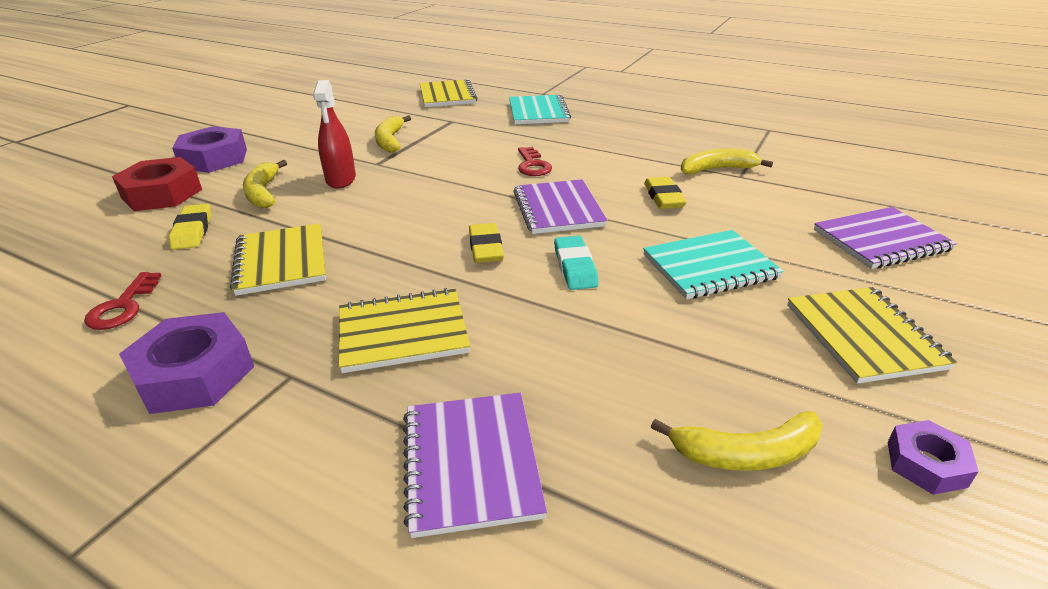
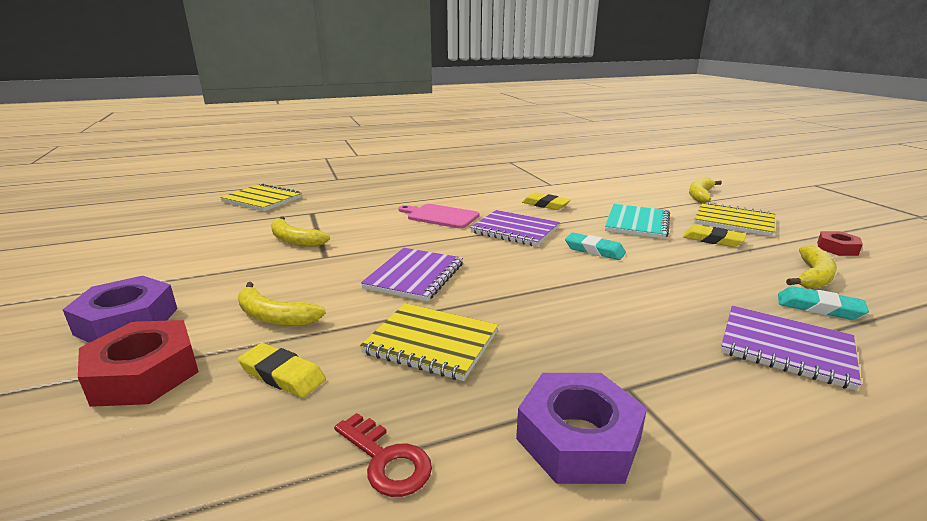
camera: 50 degrees left, 10 degrees down
red spray bottle [313,80,356,188] -> none
yellow notebook [339,288,470,373] -> none
yellow eraser [469,223,504,263] -> yellow eraser moved to [683,225,747,247]
turquoise notebook [509,94,571,124] -> none
red key [518,147,552,176] -> pink cutting board [398,204,480,229]
yellow banana [681,148,773,174] -> yellow banana moved to [689,177,722,203]
purple notebook [814,207,957,269] -> purple notebook moved to [361,248,463,302]
purple nut [888,420,979,495] -> red nut [817,231,863,256]
none -> turquoise eraser [778,286,869,320]

